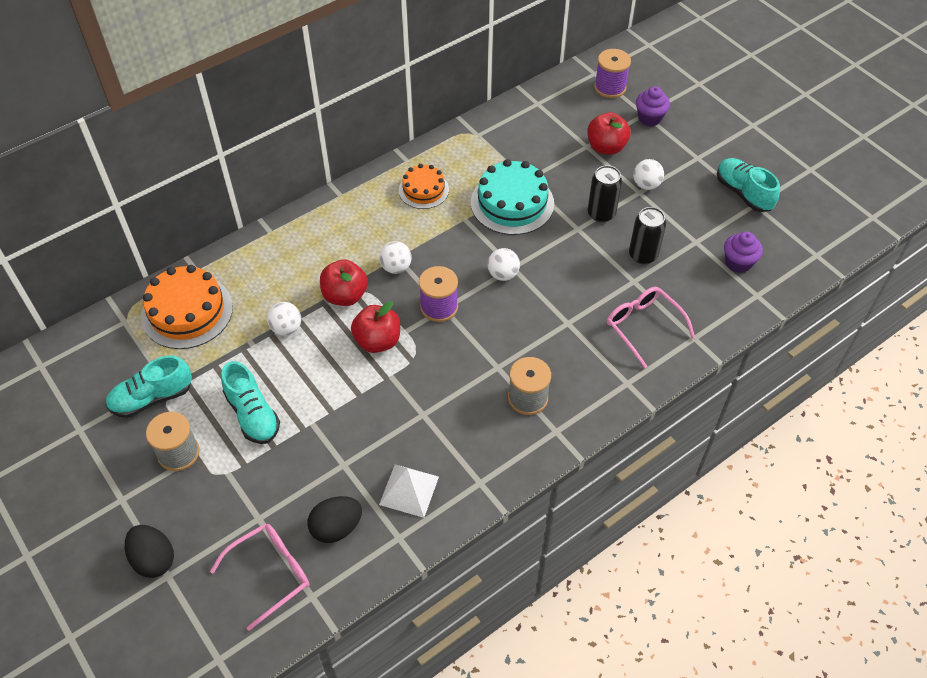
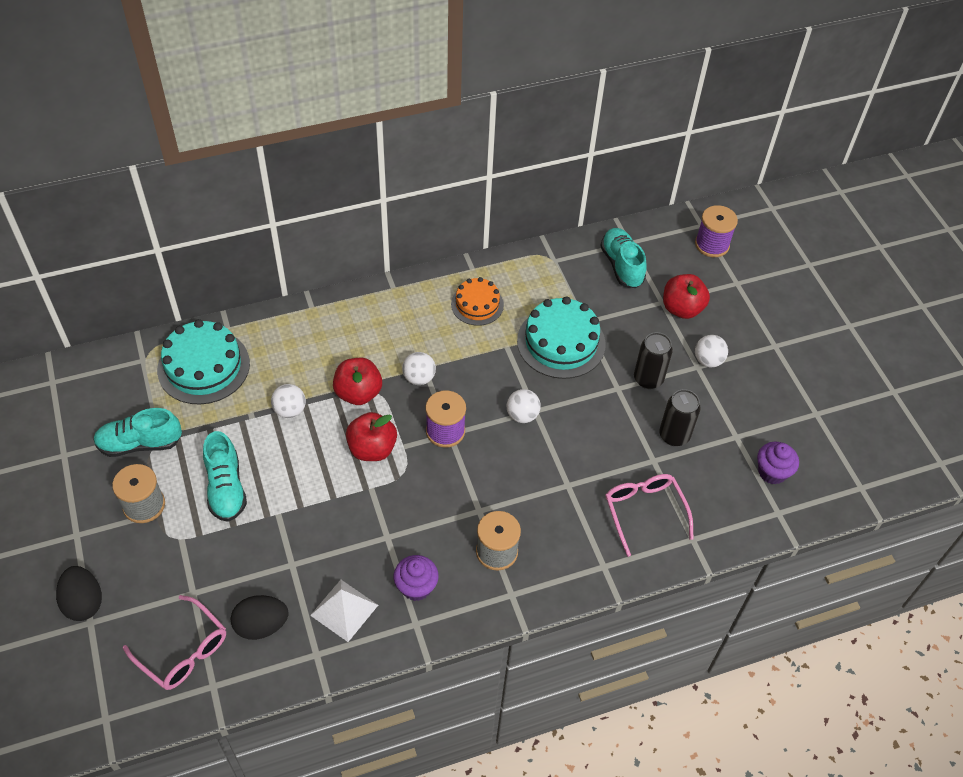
camera: 15 degrees right, 0 degrees up
orange cake [141,265,233,349] -> turquoise cake [157,319,250,405]
pink glasses [210,523,309,631] -> pink glasses turned 60 degrees clockwise [123,595,226,690]
purple cupcake [636,86,670,126] -> purple cupcake moved to [394,555,439,601]
turquoise shoe [717,158,780,212] -> turquoise shoe moved to [600,228,647,288]

